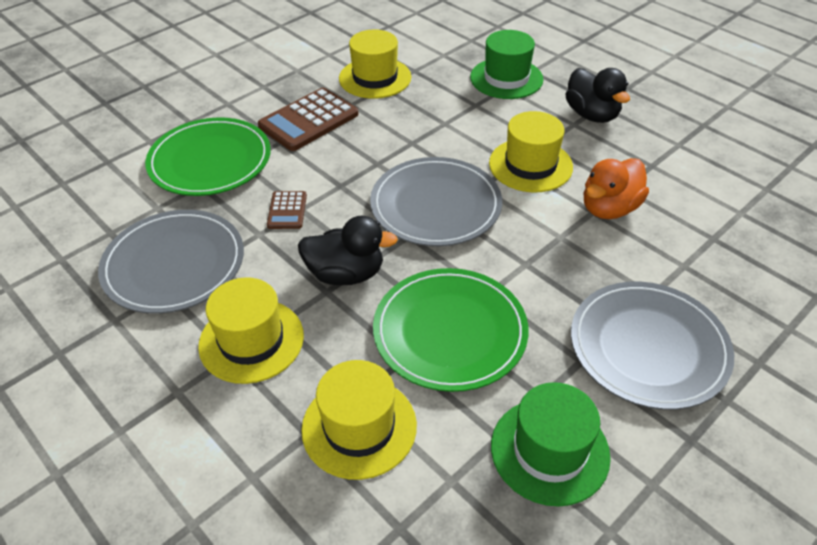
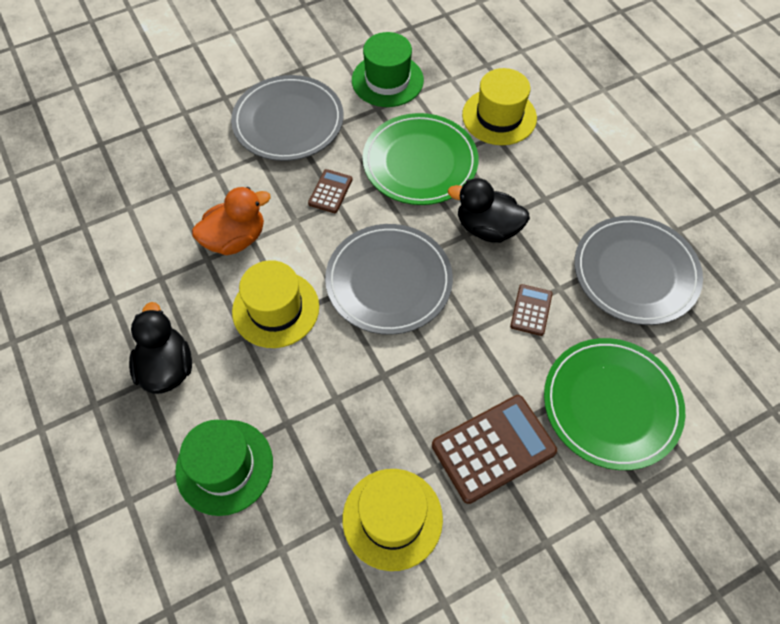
camera: 165 degrees left, 15 degrees up
yellow hat [198,277,304,384] -> none
none -> brown calculator [308,169,353,213]

